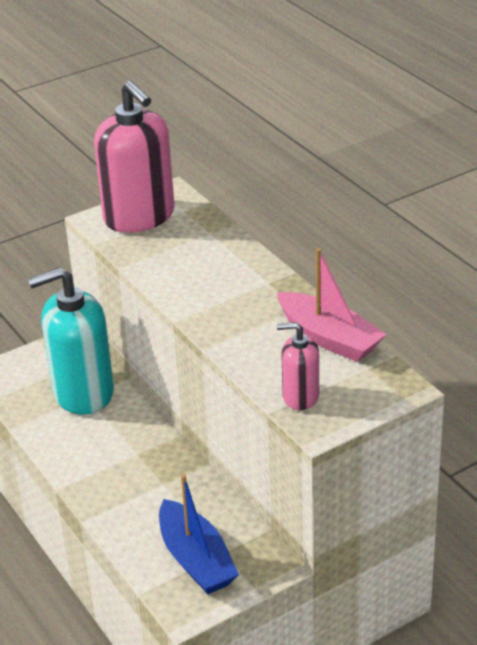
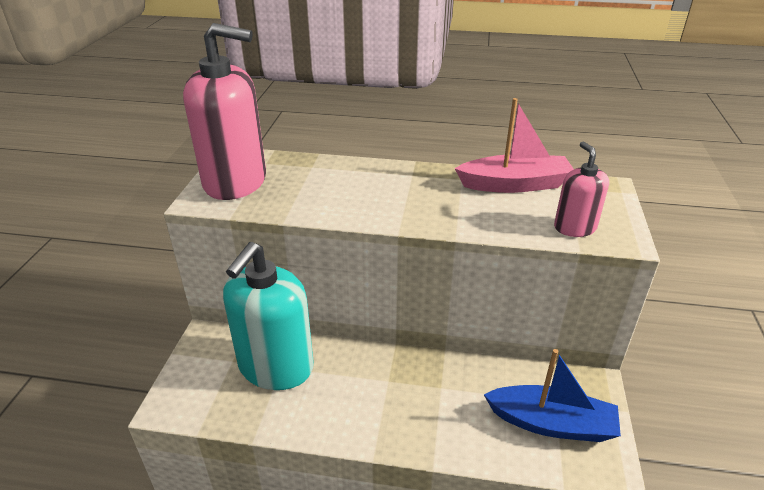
camera: 50 degrees left, 0 degrees up
pink soap dispenser [277,322,319,410] -> pink soap dispenser turned 120 degrees clockwise [554,142,609,237]

